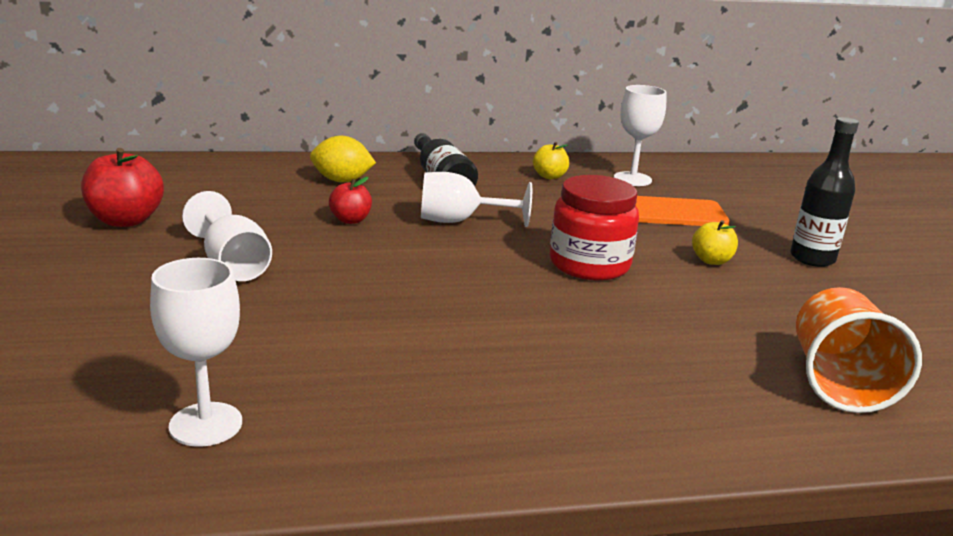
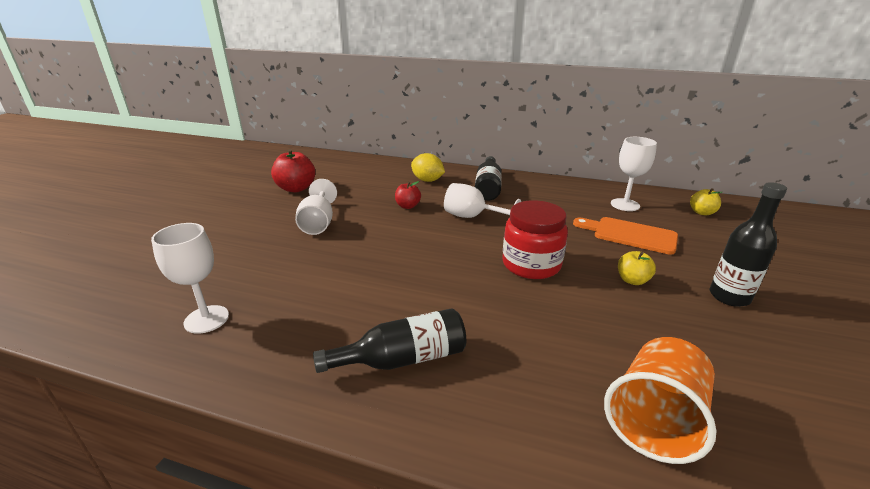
camera: 30 degrees right, 5 degrees up
yellow apple [533,142,569,179] -> yellow apple moved to [690,188,722,215]
none -> black bottle [313,308,466,373]

